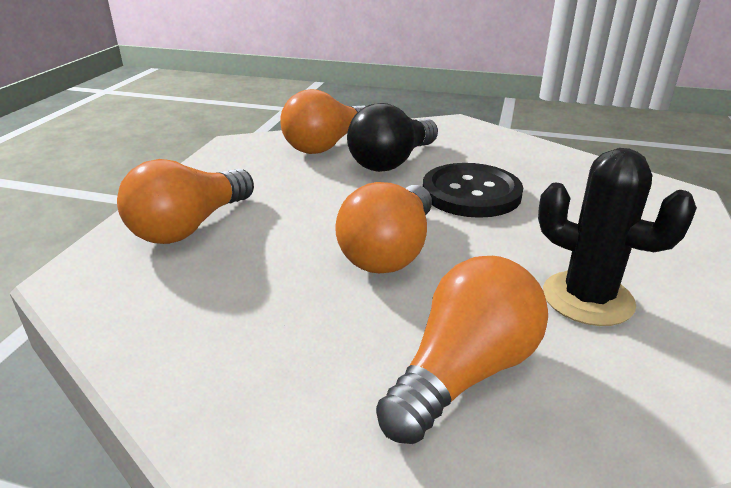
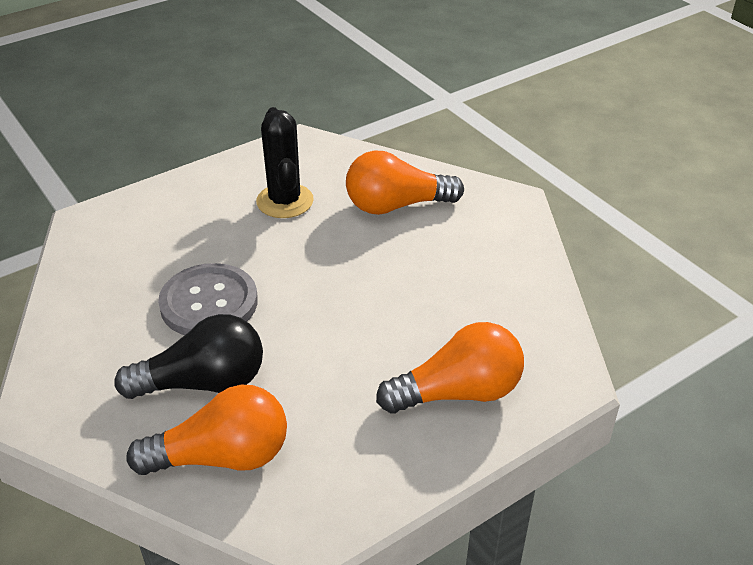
camera: 140 degrees left, 10 degrees up
orange light bulb [335,182,432,273] -> none
black button [423,163,523,218] -> grey button [158,263,258,335]

